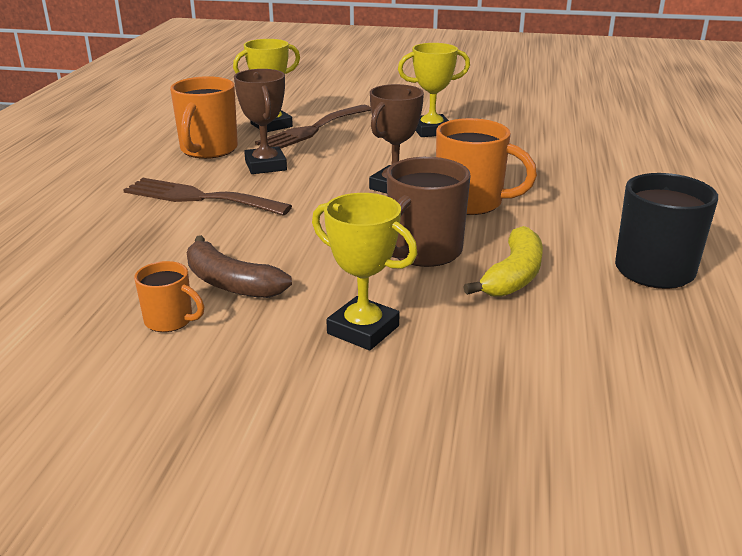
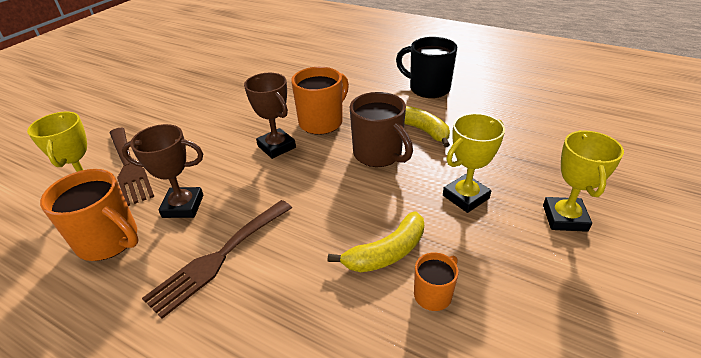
camera: 70 degrees left, 10 degrees up
brown banana [187,235,292,298] -> yellow banana [328,212,424,272]
yellow trophy [398,43,470,137] -> yellow trophy moved to [543,130,624,232]

